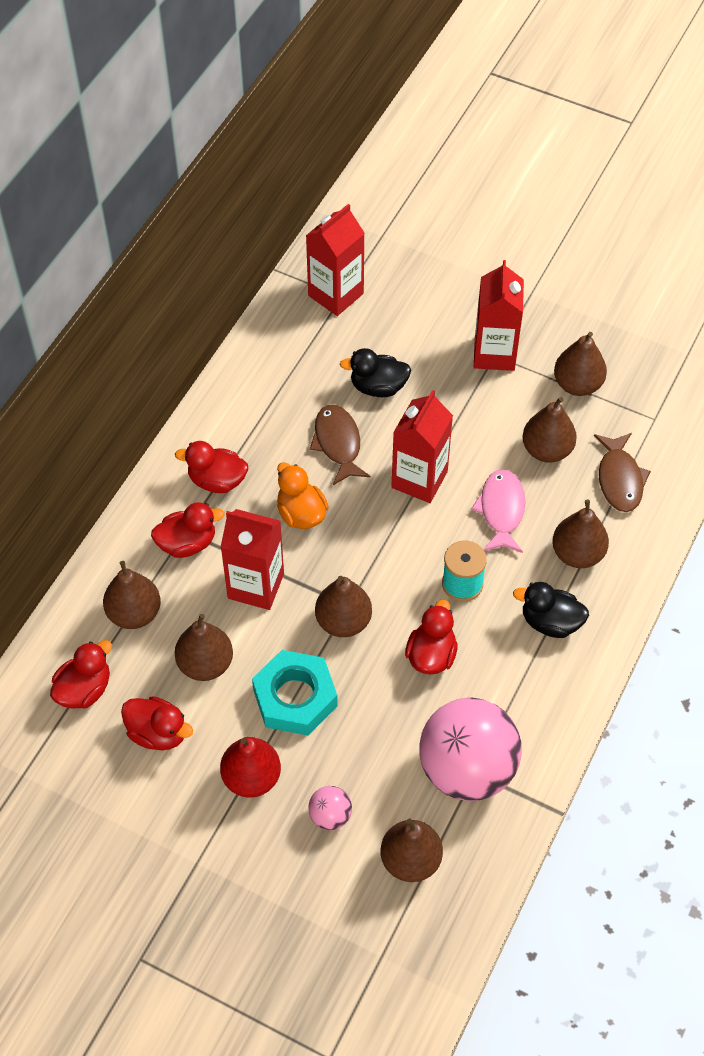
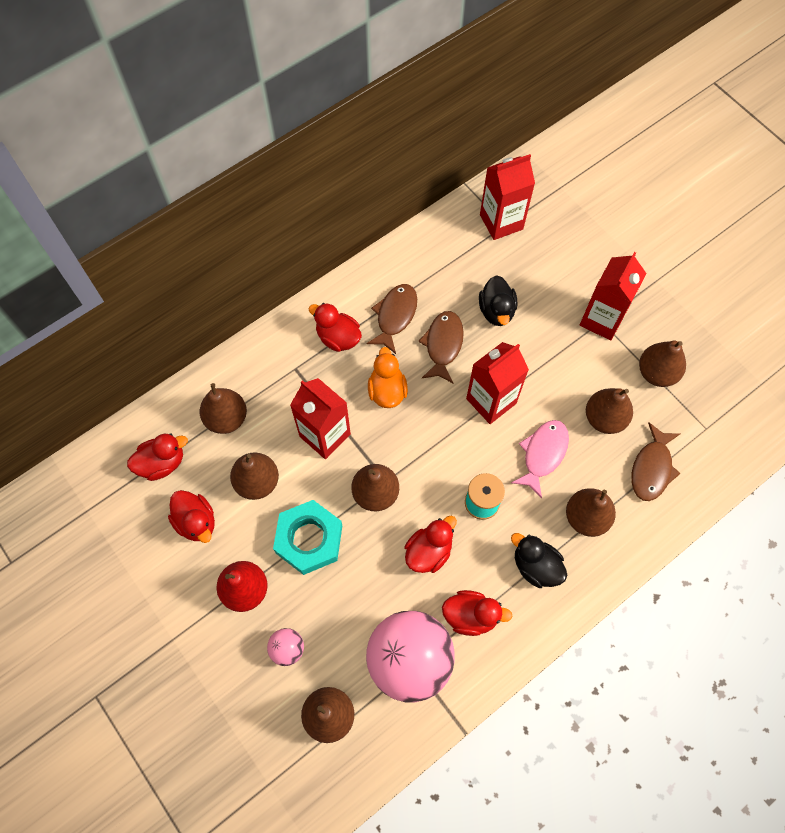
camera: 25 degrees right, 10 degrees up
red duck [151,502,225,558] -> red duck moved to [442,590,512,636]
black duck [340,348,411,397] -> black duck turned 120 degrees counterclockwise [479,275,517,326]
none -> brown fish [366,284,417,354]

